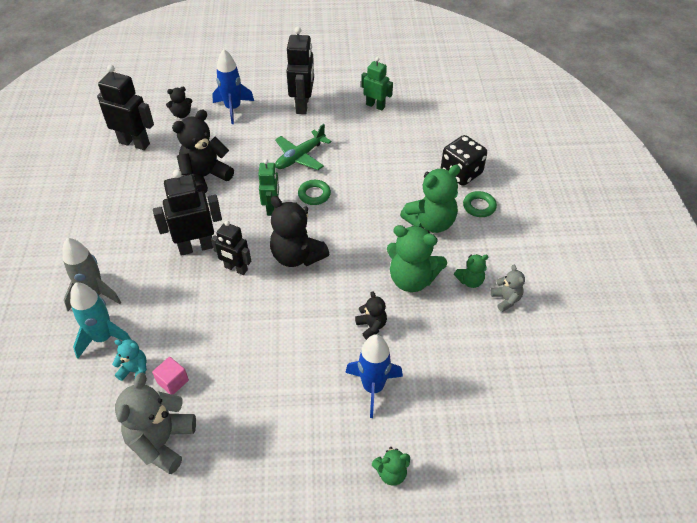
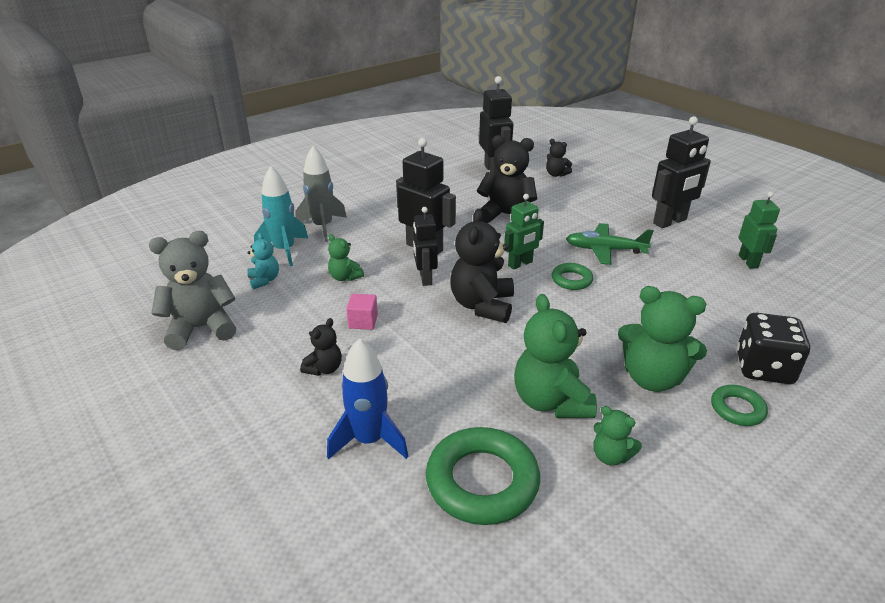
camera: 55 degrees right, 15 degrees down
pink cube [152,357,189,395] -> pink cube moved to [346,294,378,330]
blue rocket [212,49,254,124] -> none
black teddy bear [355,291,387,340] -> black teddy bear moved to [300,318,342,376]
green teddy bear [372,447,410,486] -> green teddy bear moved to [328,234,364,281]
grey teddy bear [491,265,525,312] -> none
none -> green ring [426,427,540,525]

